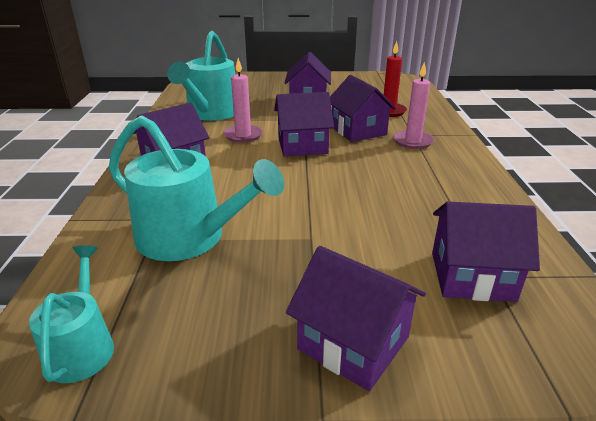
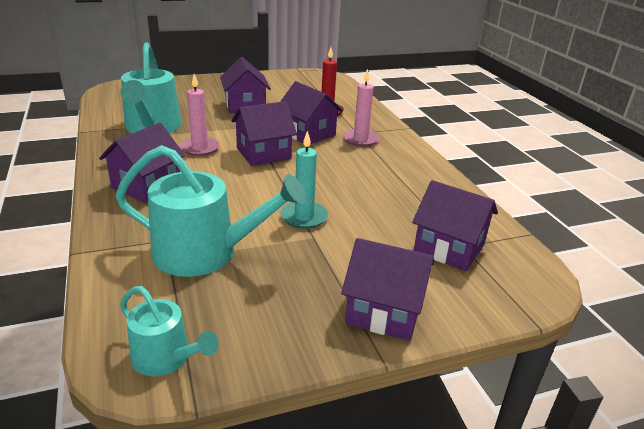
camera: 20 degrees left, 0 degrees up
turquoise watering can [29,245,114,383] -> turquoise watering can turned 150 degrees clockwise [120,286,219,377]
purple house [432,202,540,302] -> purple house turned 45 degrees clockwise [412,180,498,271]
none -> turquoise candle [280,131,328,229]

